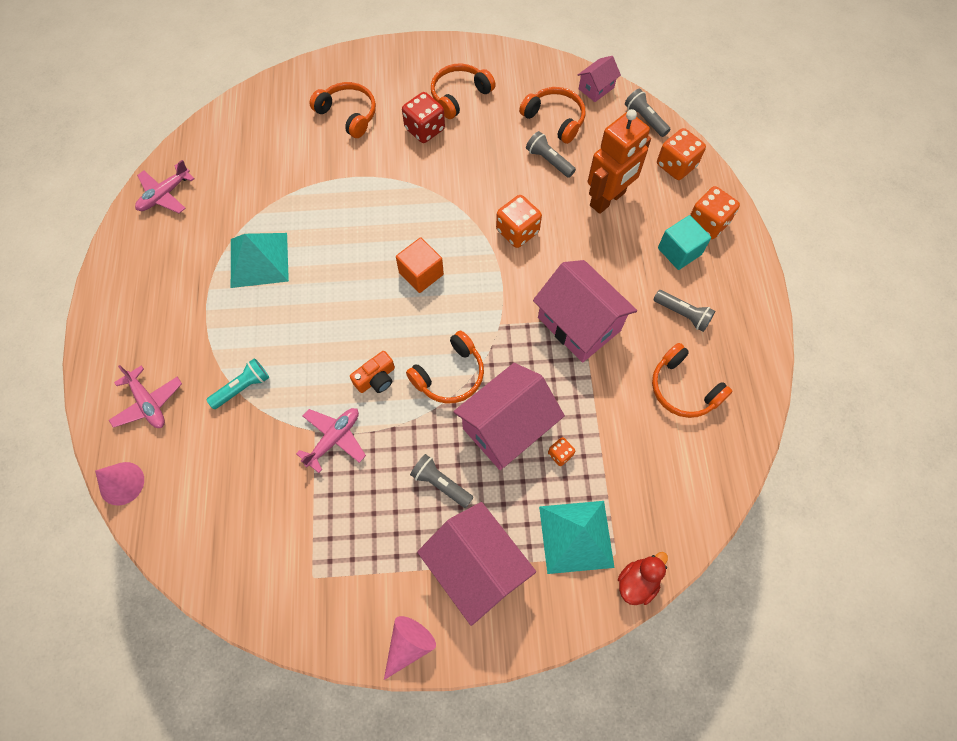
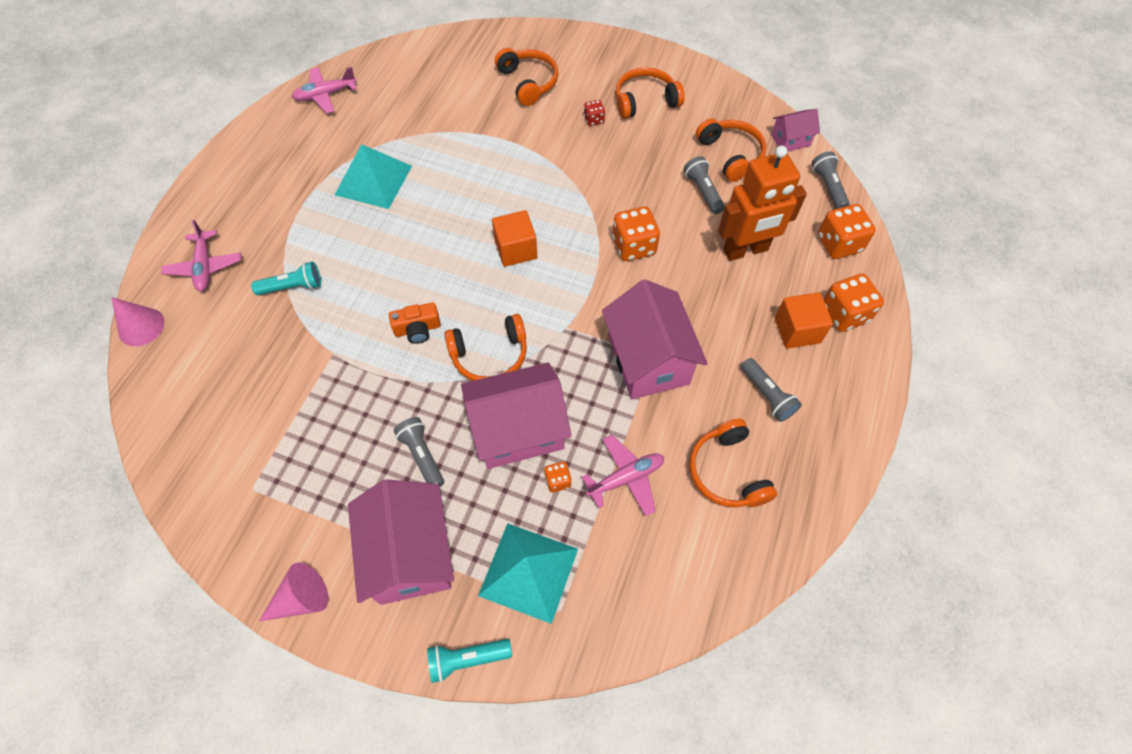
camera: 25 degrees right, 5 degrees down
pink plane [296,408,366,473] -> pink plane moved to [582,435,664,517]
red dice [402,92,445,143] -> red dice [584,100,605,126], size x0.52
red duck [618,552,668,605] -> none
turquoise cube [658,215,711,270] -> orange cube [775,292,833,349]
none -> turquoise flashlight [427,639,512,683]

